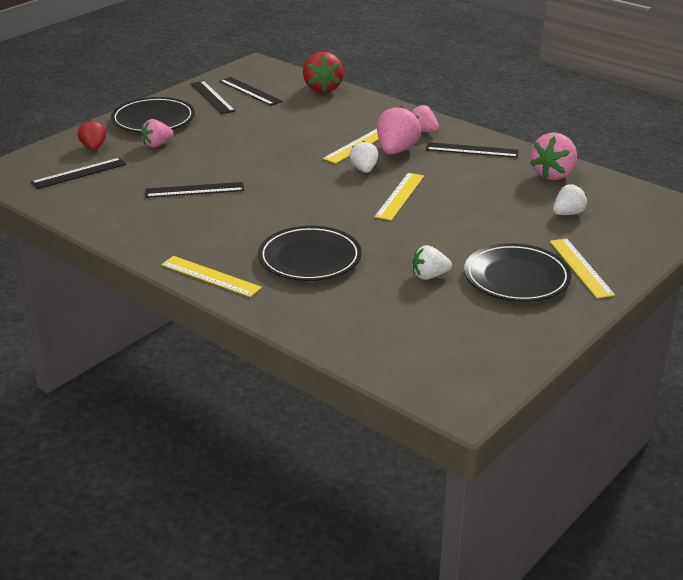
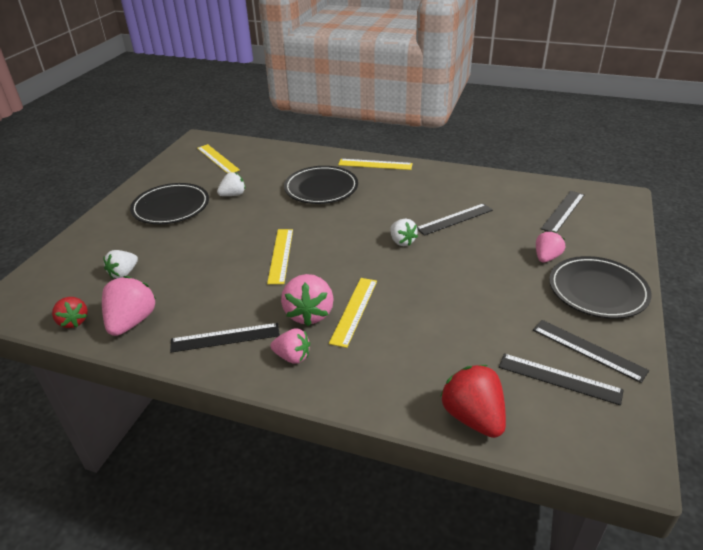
camera: 160 degrees right, 5 degrees up
red strawberry [77,120,106,150] -> red strawberry moved to [52,297,88,328]
white strawberry [349,141,378,173] -> white strawberry moved to [390,219,418,246]
yellow ruler [550,238,615,299] -> yellow ruler moved to [197,144,240,173]

